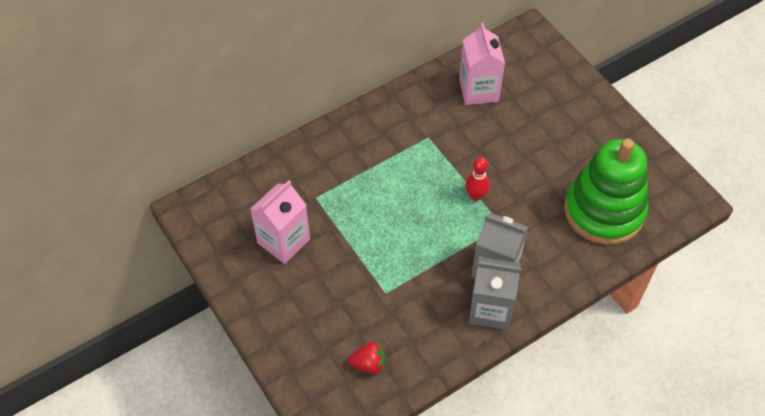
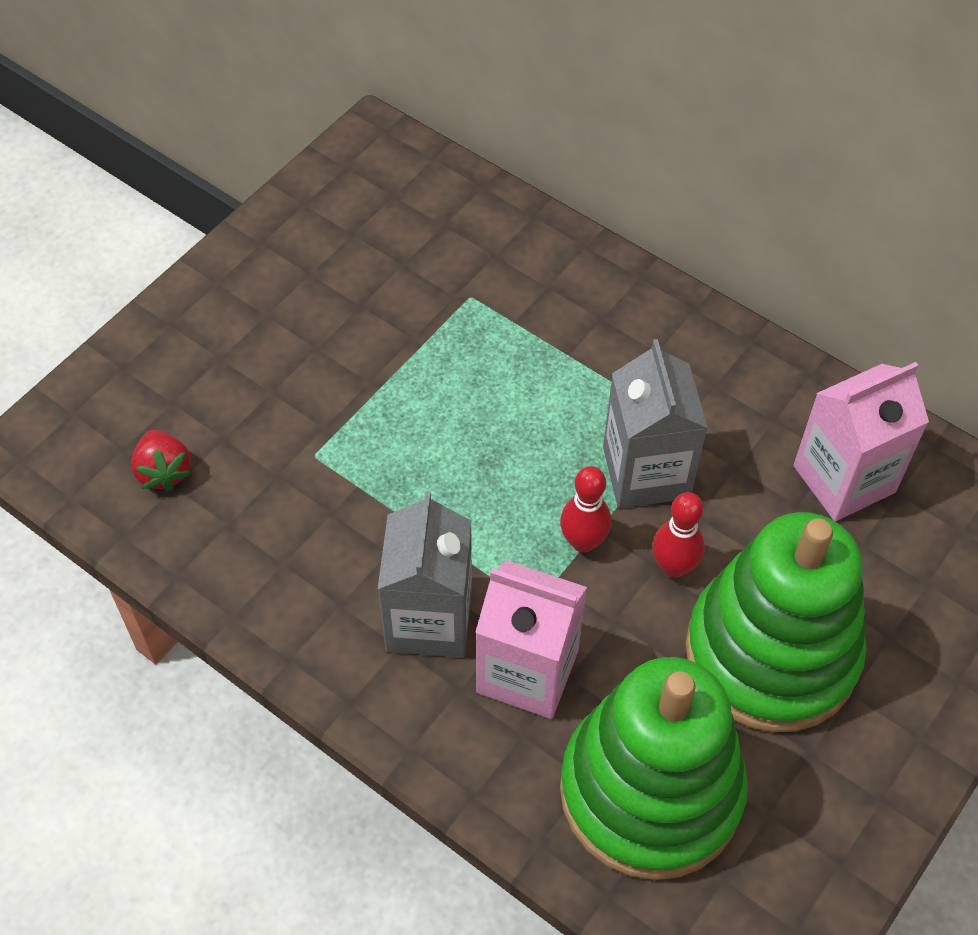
camera: 70 degrees right, 0 degrees up
pink carton [250,180,310,264] -> pink carton moved to [475,560,587,719]
grey carton [469,257,521,330] -> grey carton moved to [603,339,708,508]
none -> red bowling pin [653,492,705,578]
none -> green stacking toy [686,512,866,732]

